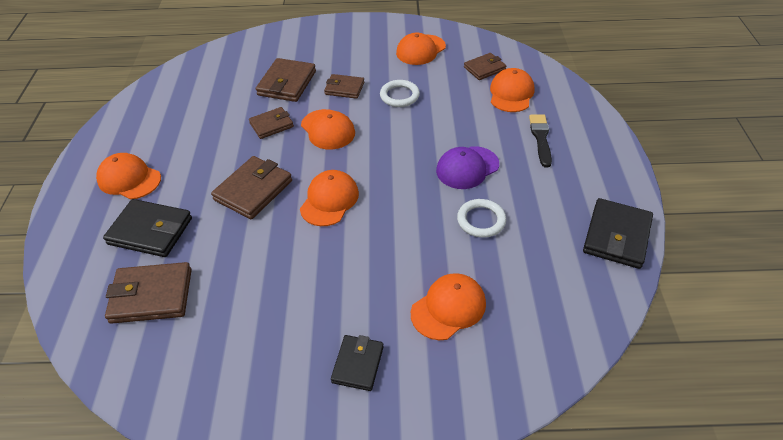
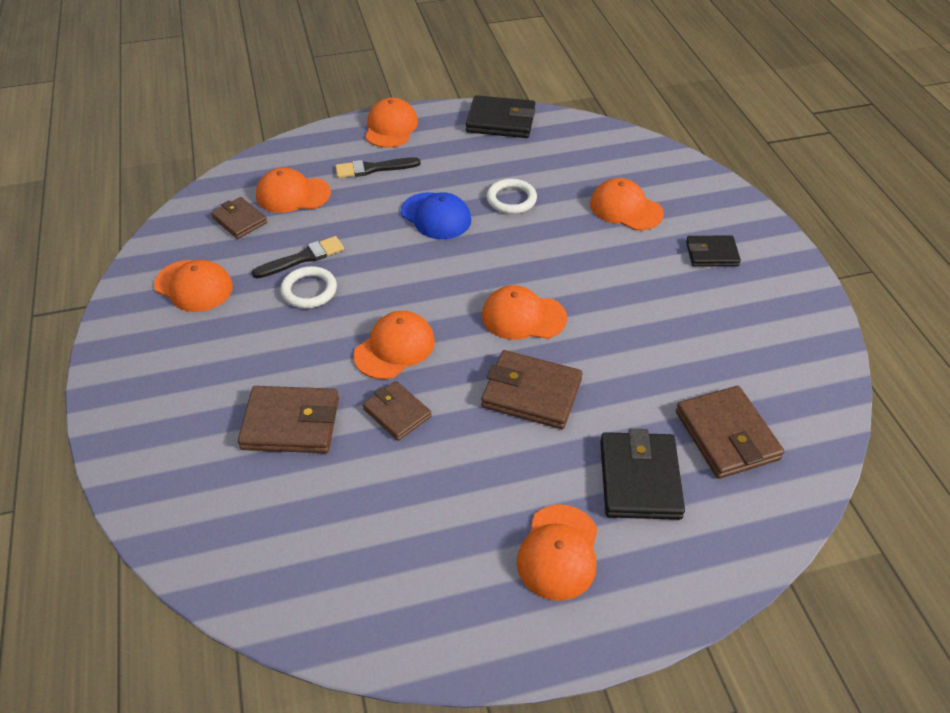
camera: 105 degrees left, 0 degrees up
brown wallet [324,74,364,99] -> none
purple cap [436,146,499,189] -> blue cap [401,192,471,239]
none -> black brush [252,236,344,278]
none -> orange cap [365,98,418,148]

